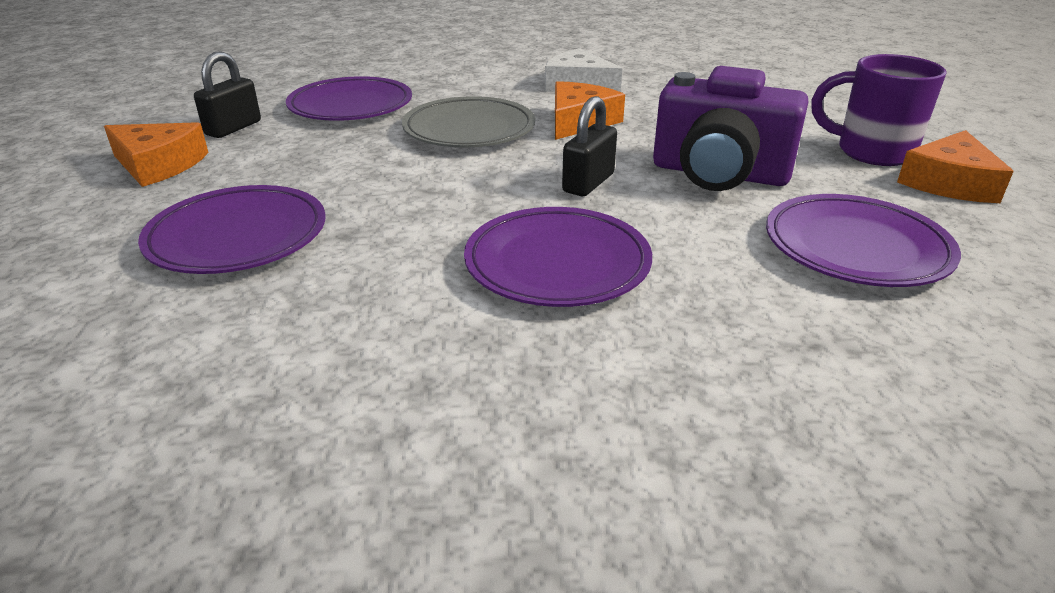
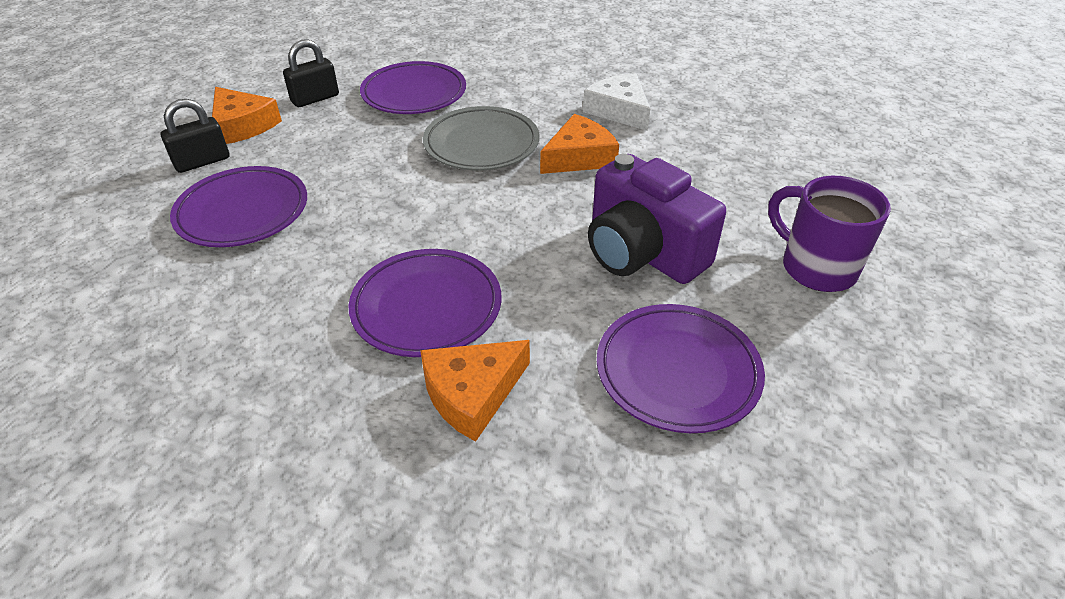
camera: 25 degrees right, 10 degrees up
black padlock [562,96,617,196] -> black padlock moved to [161,99,229,173]
orange cheese [897,130,1014,203] -> orange cheese moved to [420,340,530,442]

